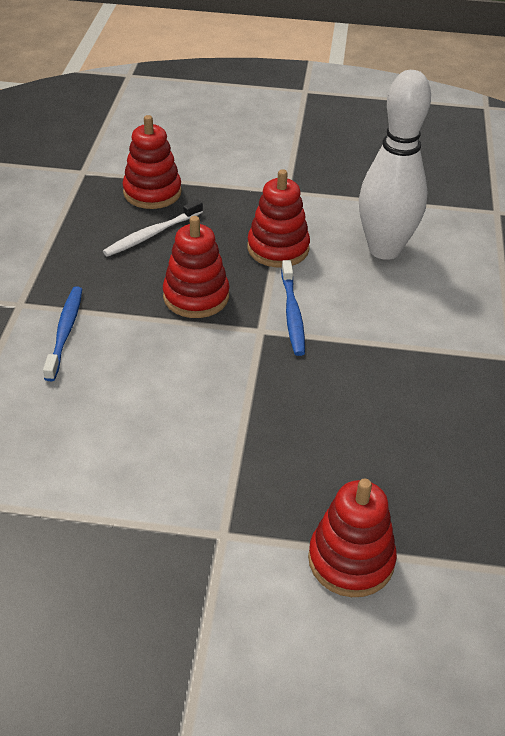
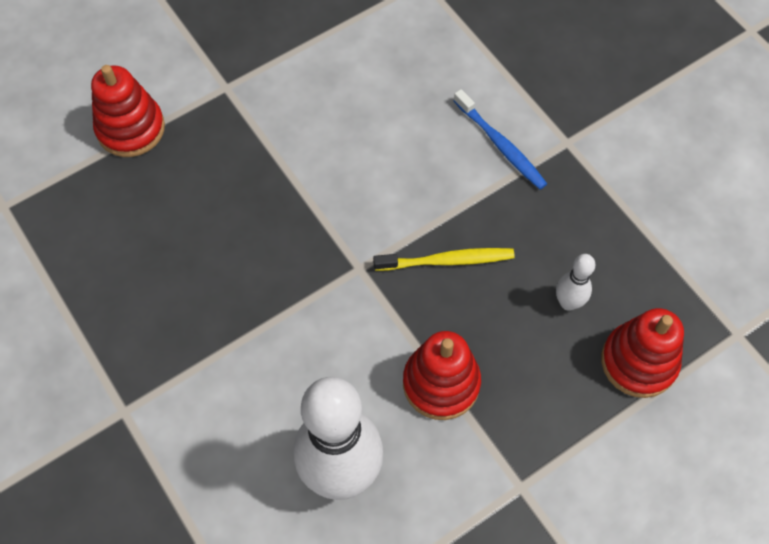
camera: 140 degrees right, 20 degrees up
white toothbrush [103,199,203,257] -> white bowling pin [556,254,596,311]
red stacking toy [163,216,229,318] -> yellow toothbrush [373,248,515,271]
blue toothbrush [281,260,305,356] -> none

